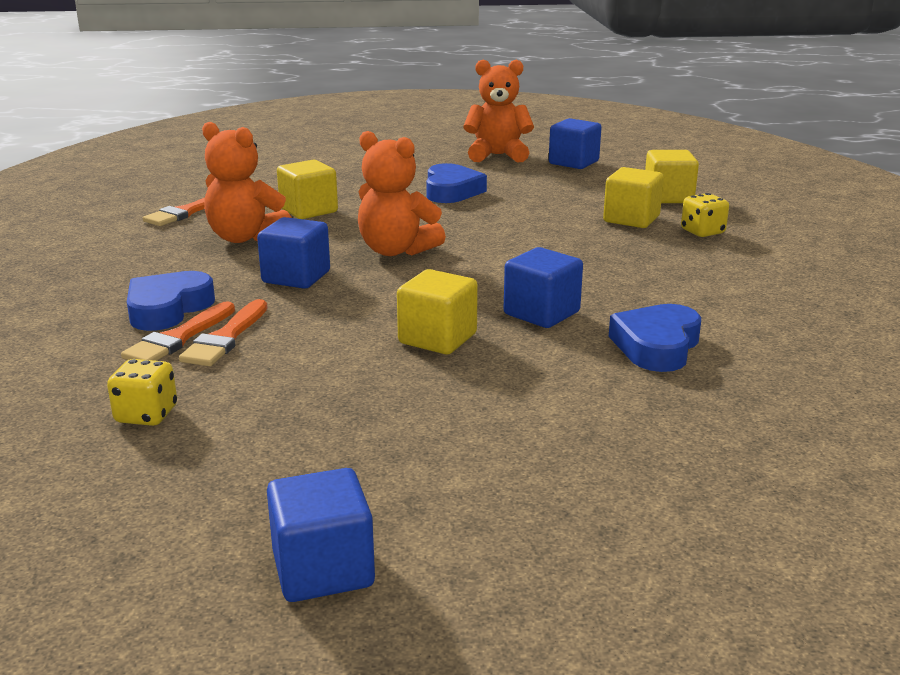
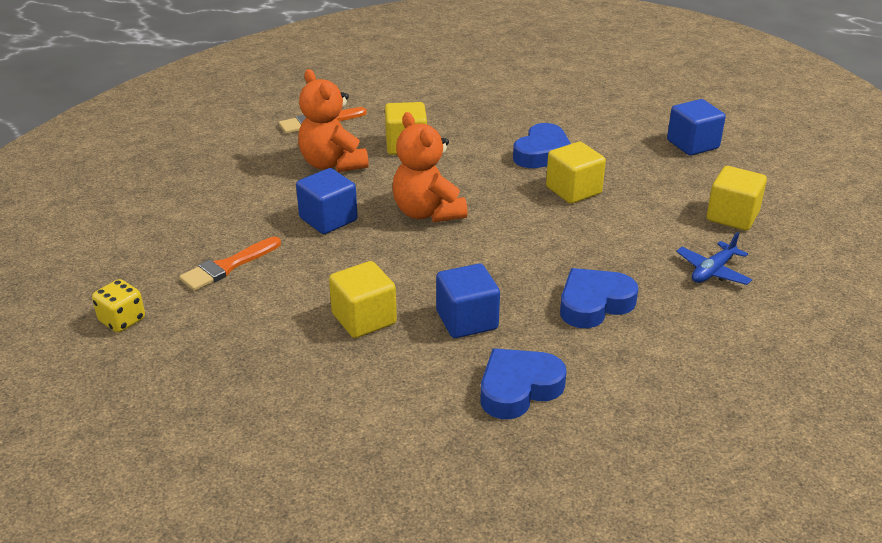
camera: 30 degrees right, 10 degrees up
orange brush [121,301,235,361] -> none
blue heart [127,271,215,331] -> blue heart moved to [560,268,638,328]
blue cube [267,468,375,602] -> none
orange teddy bear [464,60,534,163] -> none
yellow cube [603,167,664,228] -> yellow cube moved to [546,142,606,204]
yellow dice [681,193,729,237] -> blue plane [676,232,752,285]

